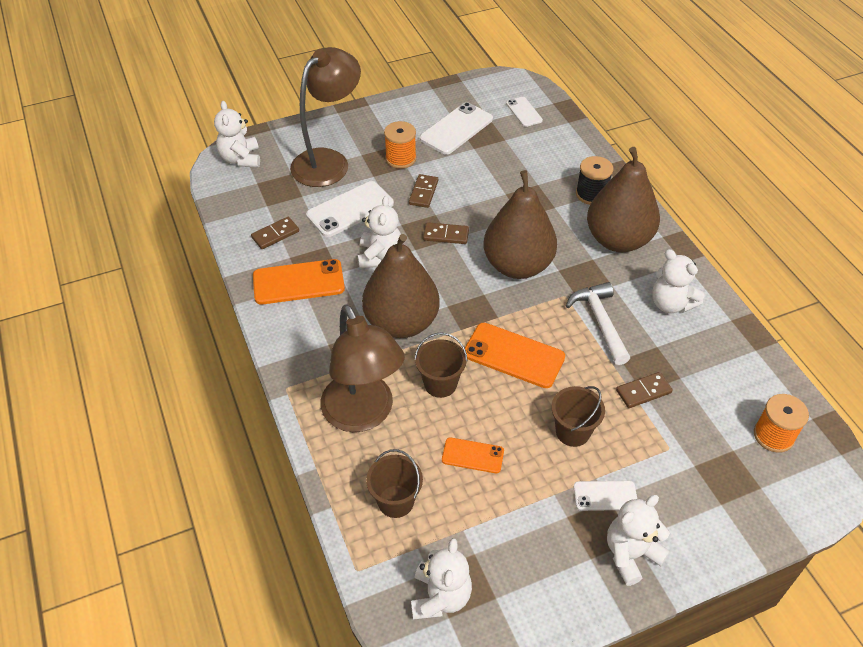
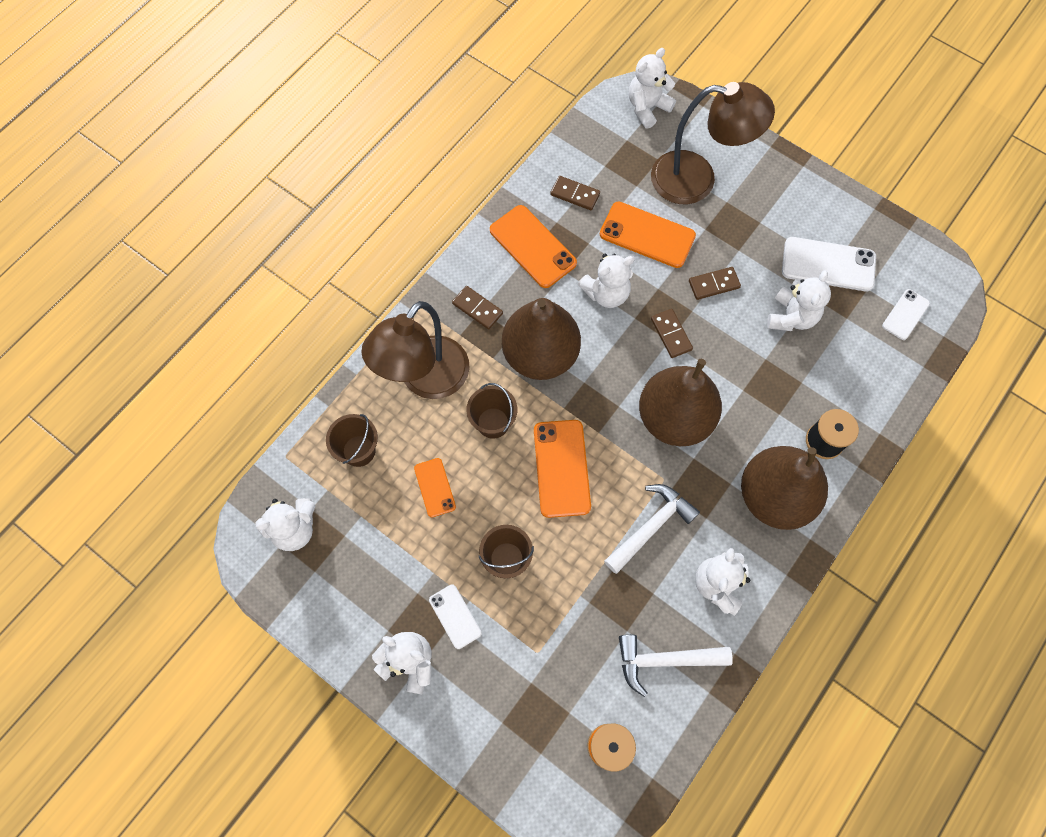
camera: 60 degrees right, 20 degrees up
white phone [306,181,394,237] -> orange phone [600,202,696,268]
orange spool [384,121,416,169] -> none
brown domino [616,372,673,408] -> brown domino moved to [452,286,503,329]
none -> white hammer [619,635,733,697]
none -> white teddy bear [767,270,831,331]

